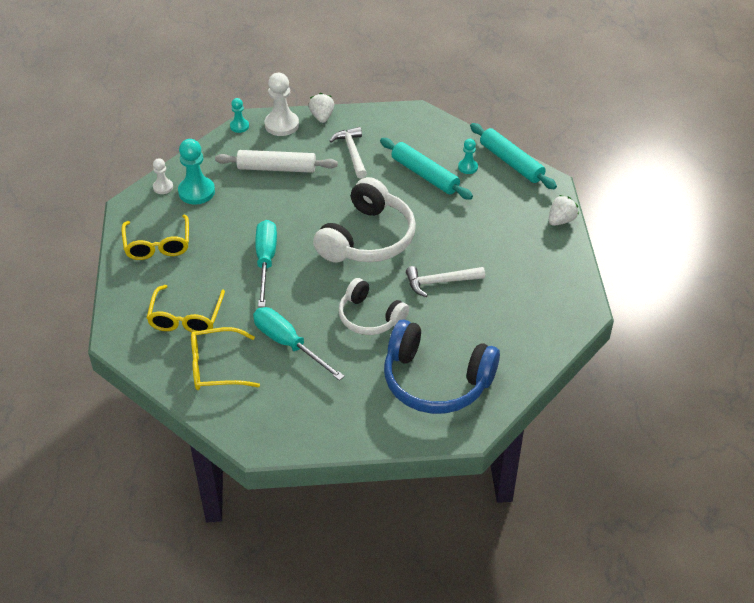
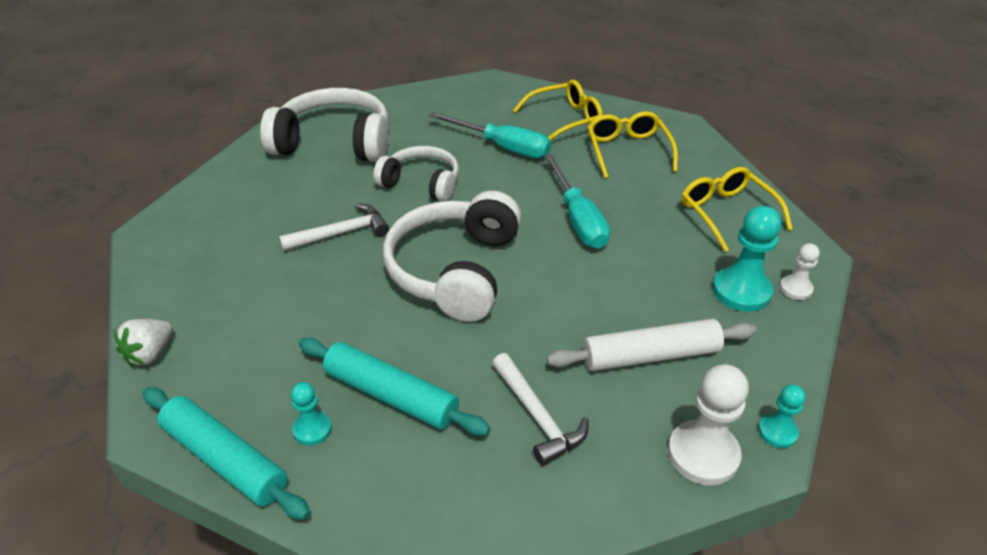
camera: 165 degrees right, 5 degrees down
white strawberry [308,93,334,123] -> none
blue headphones [384,320,500,414] -> white headphones [260,88,388,162]

